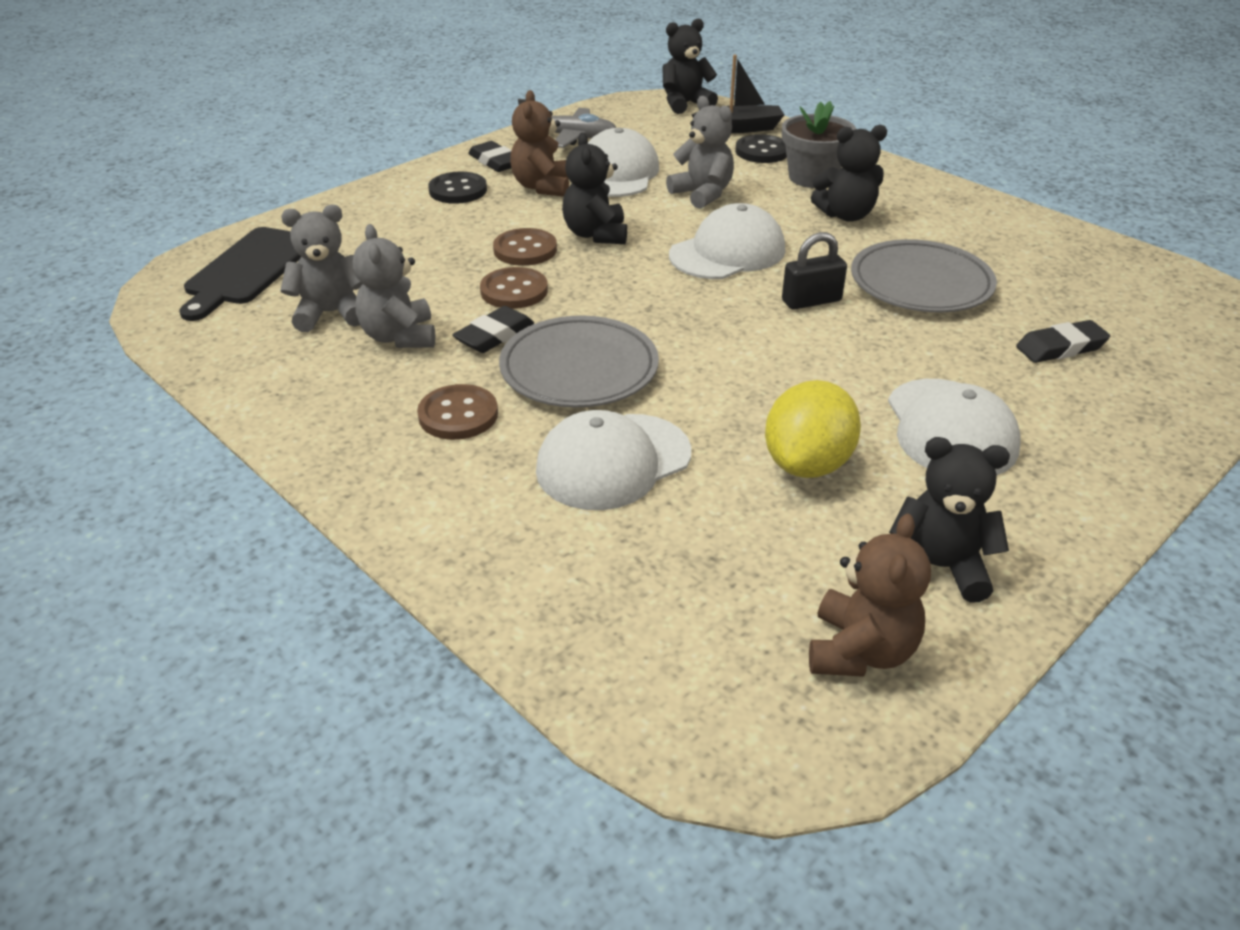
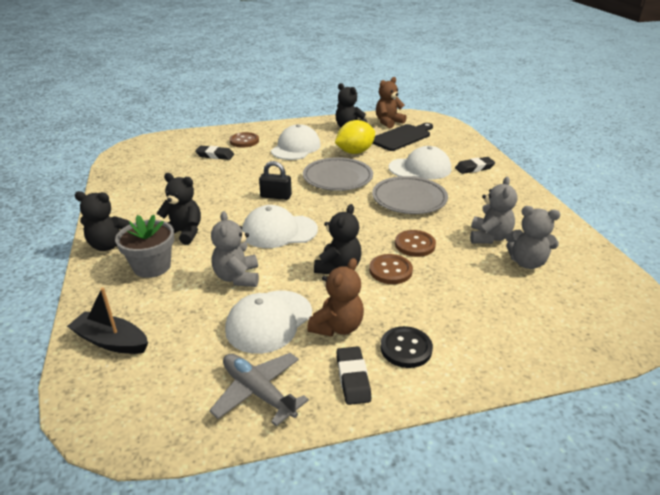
camera: 150 degrees left, 5 degrees down
black cutting board [179,227,301,321] -> black cutting board moved to [372,123,433,151]
brown button [417,384,498,440] -> brown button moved to [229,132,259,148]
black eraser [452,306,534,353] -> black eraser moved to [455,157,495,174]
black teddy bear [662,18,718,114] -> black teddy bear moved to [75,191,130,251]
black button [735,134,787,163] -> none
grey plate [851,239,997,312] -> grey plate moved to [303,157,373,191]

